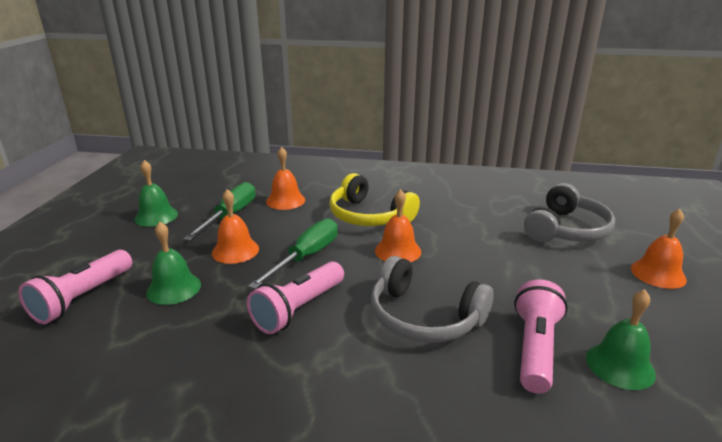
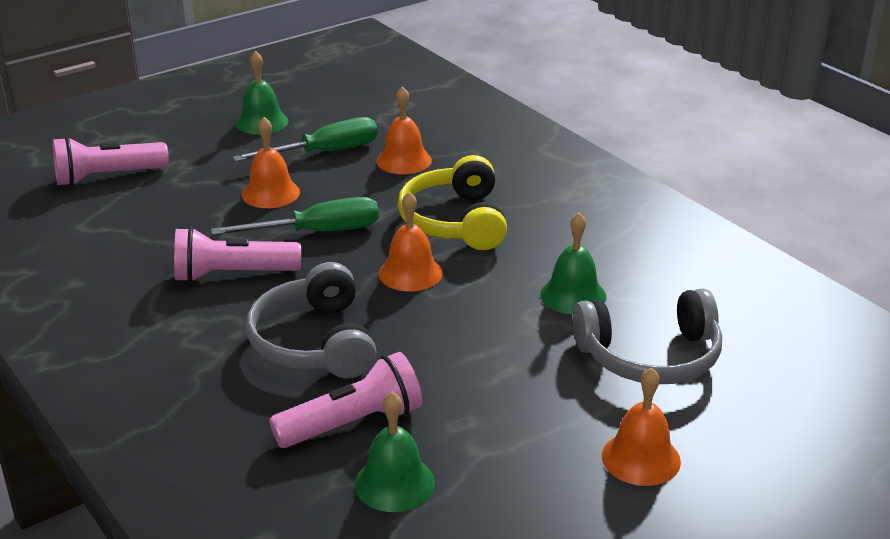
camera: 45 degrees right, 5 degrees up
green bell [146,222,201,305] -> green bell moved to [540,213,606,314]

